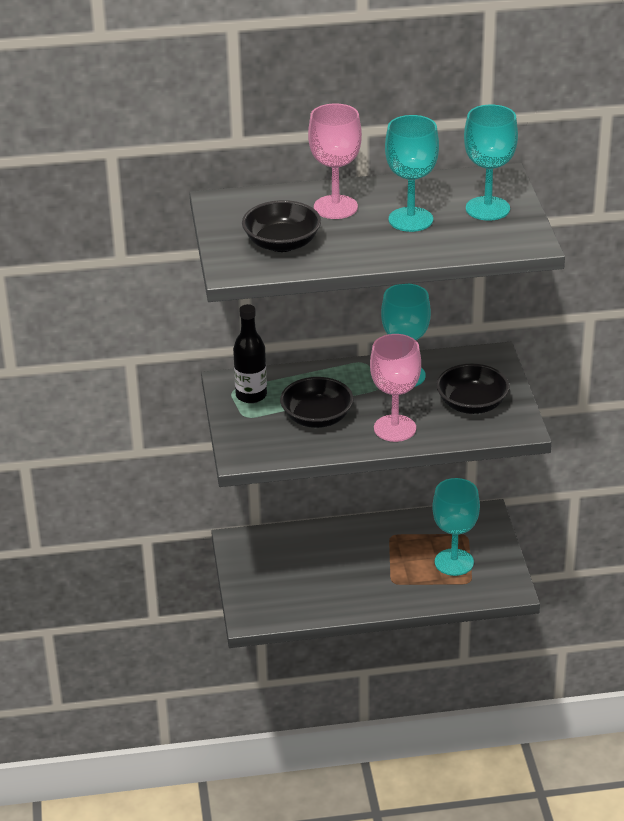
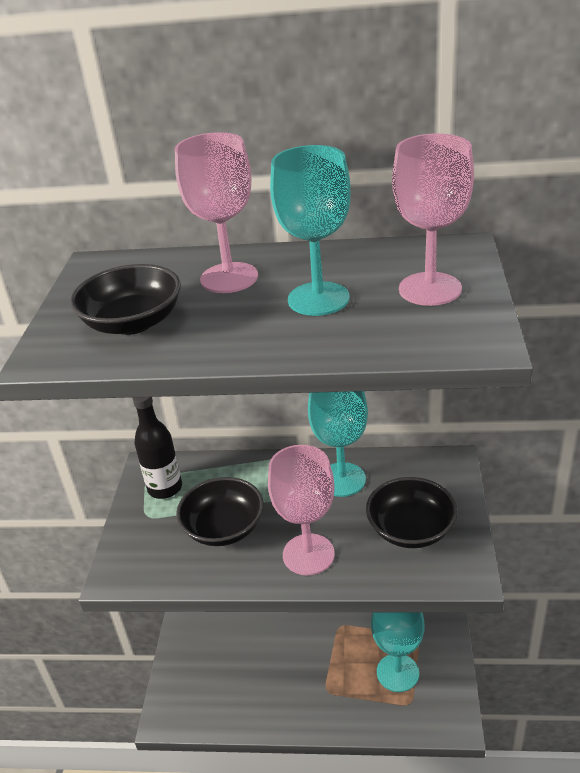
camera: 15 degrees right, 0 degrees up
turquoise goblet [464,105,518,221] -> pink goblet [392,134,474,306]

